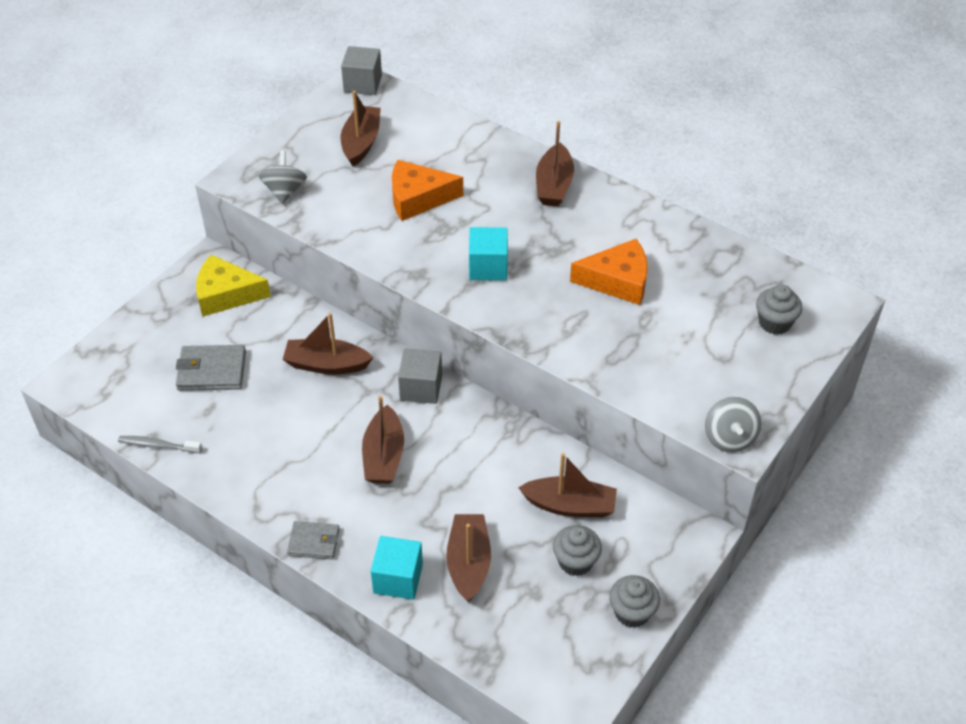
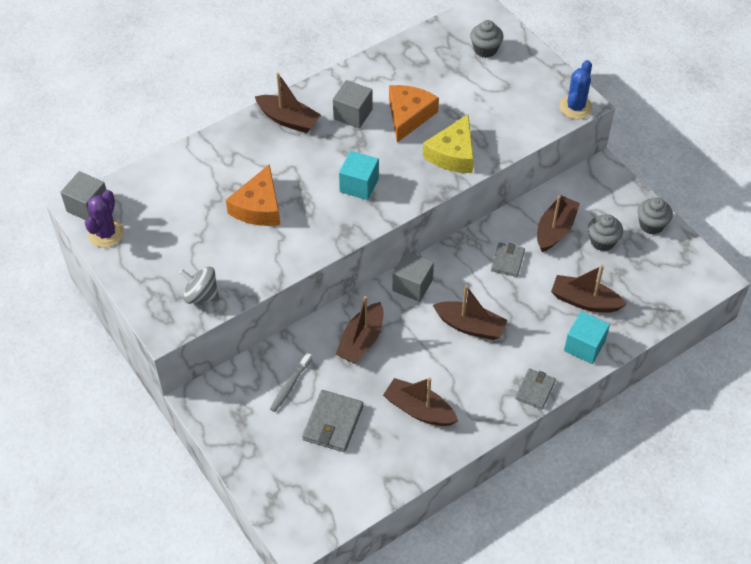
camera: 70 degrees left, 5 degrees up
grey toothbrush [118,436,202,453] -> grey toothbrush moved to [270,353,312,412]
yellow cheese [196,255,271,317] -> yellow cheese moved to [423,114,474,173]
brown boat [341,91,381,167] -> brown boat moved to [383,377,458,426]
grey spinning top [705,397,761,452] -> blue cactus [559,60,593,119]
none -> purple cactus [85,190,124,248]
none -> grey cube [333,80,372,129]
none -> grey wallet [491,242,525,277]

